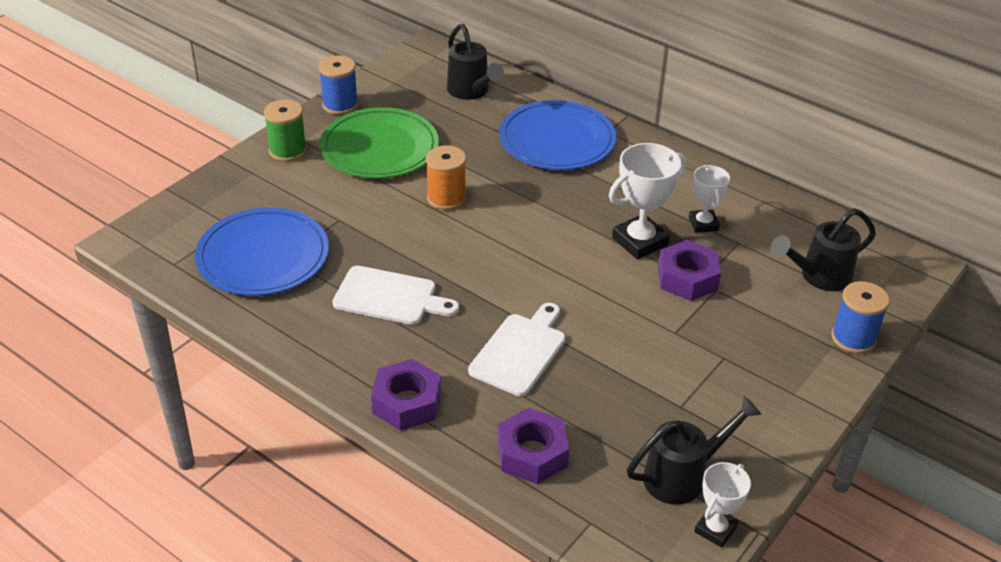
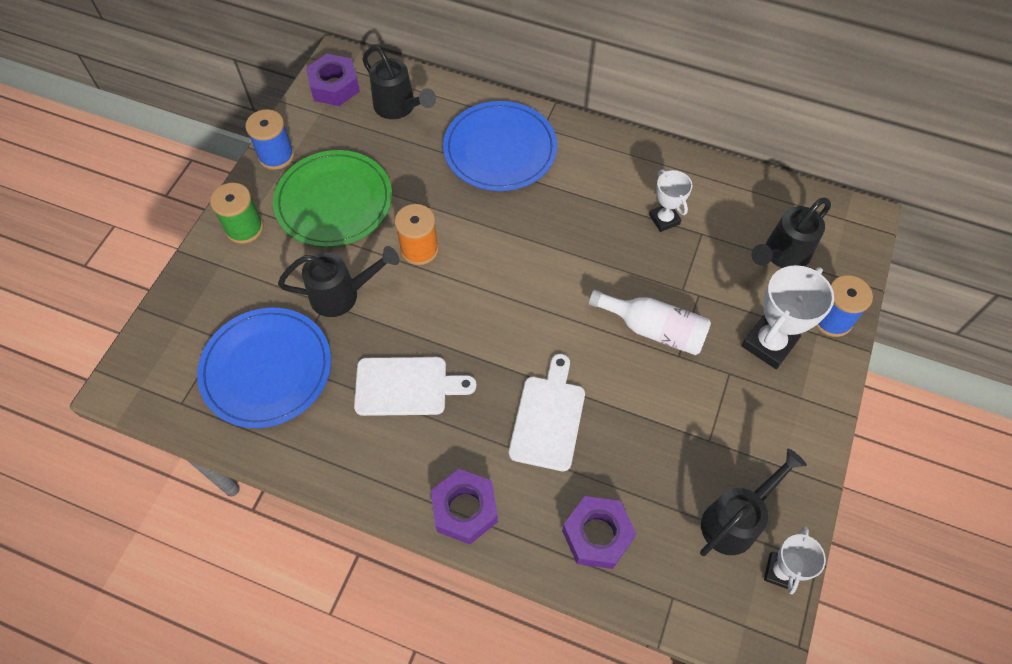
camera: 15 degrees left, 20 degrees up
white trophy [609,143,686,260] -> white trophy moved to [741,265,834,369]
purple nut [658,240,721,301] -> purple nut moved to [306,54,360,106]
none -> black watering can [278,246,399,317]
none -> white bottle [589,289,711,355]

